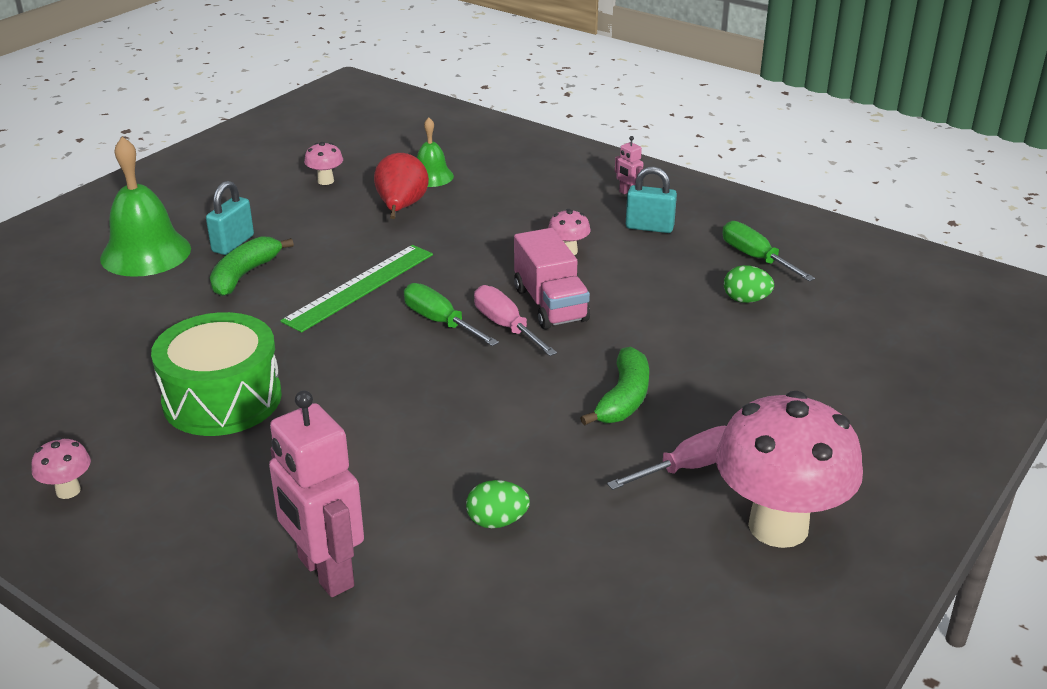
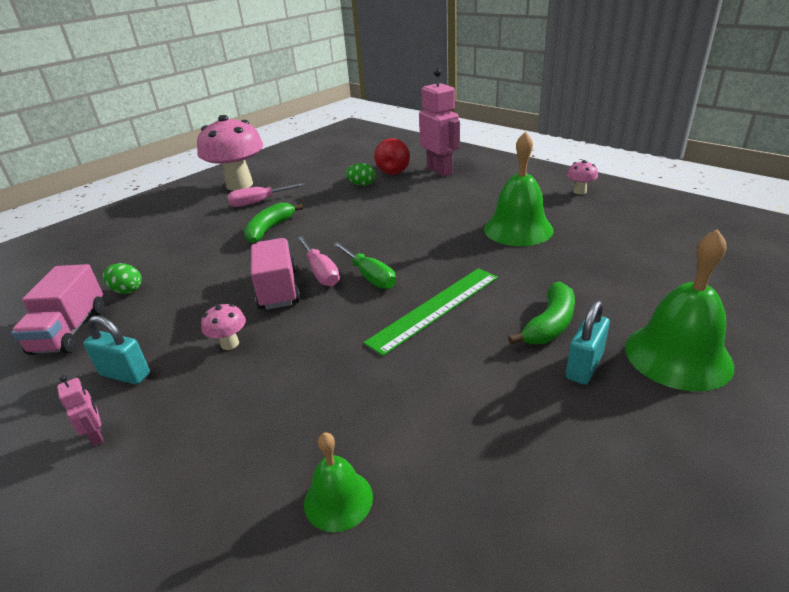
camera: 170 degrees left, 0 degrees up
green drum [151,312,282,436] -> green bell [484,131,554,246]
pink mushroom [304,142,343,185] -> none
red pear [374,153,429,219] -> red pear moved to [374,138,410,175]
green screwdriver [722,221,815,282] -> pink truck [11,264,105,355]

